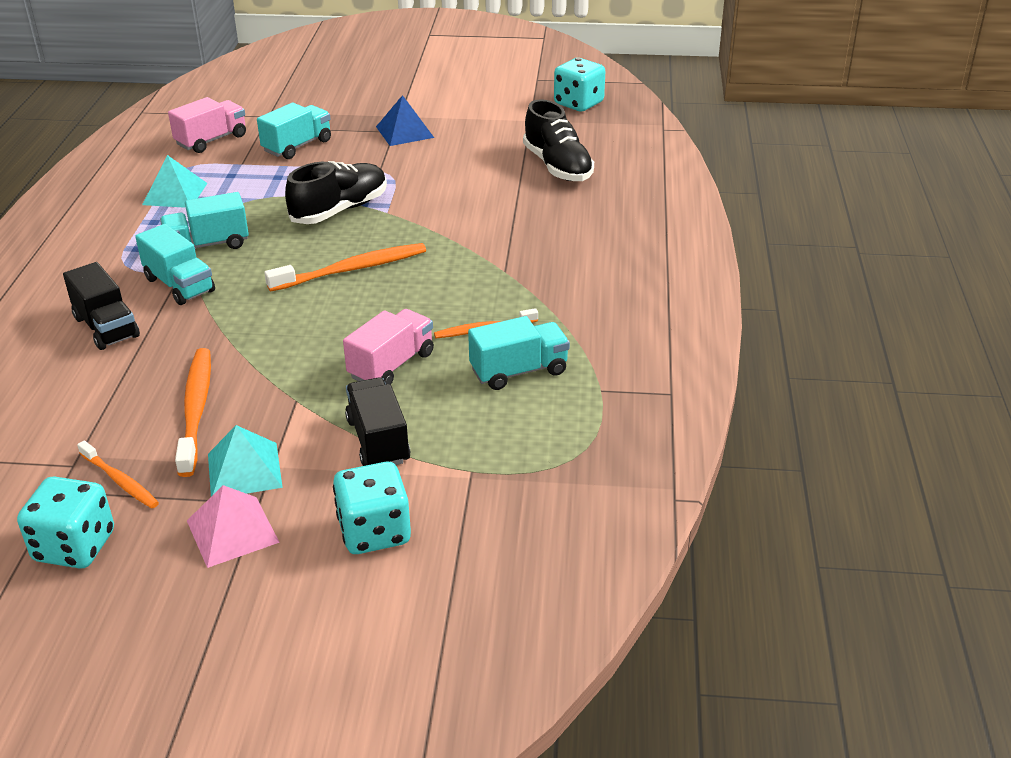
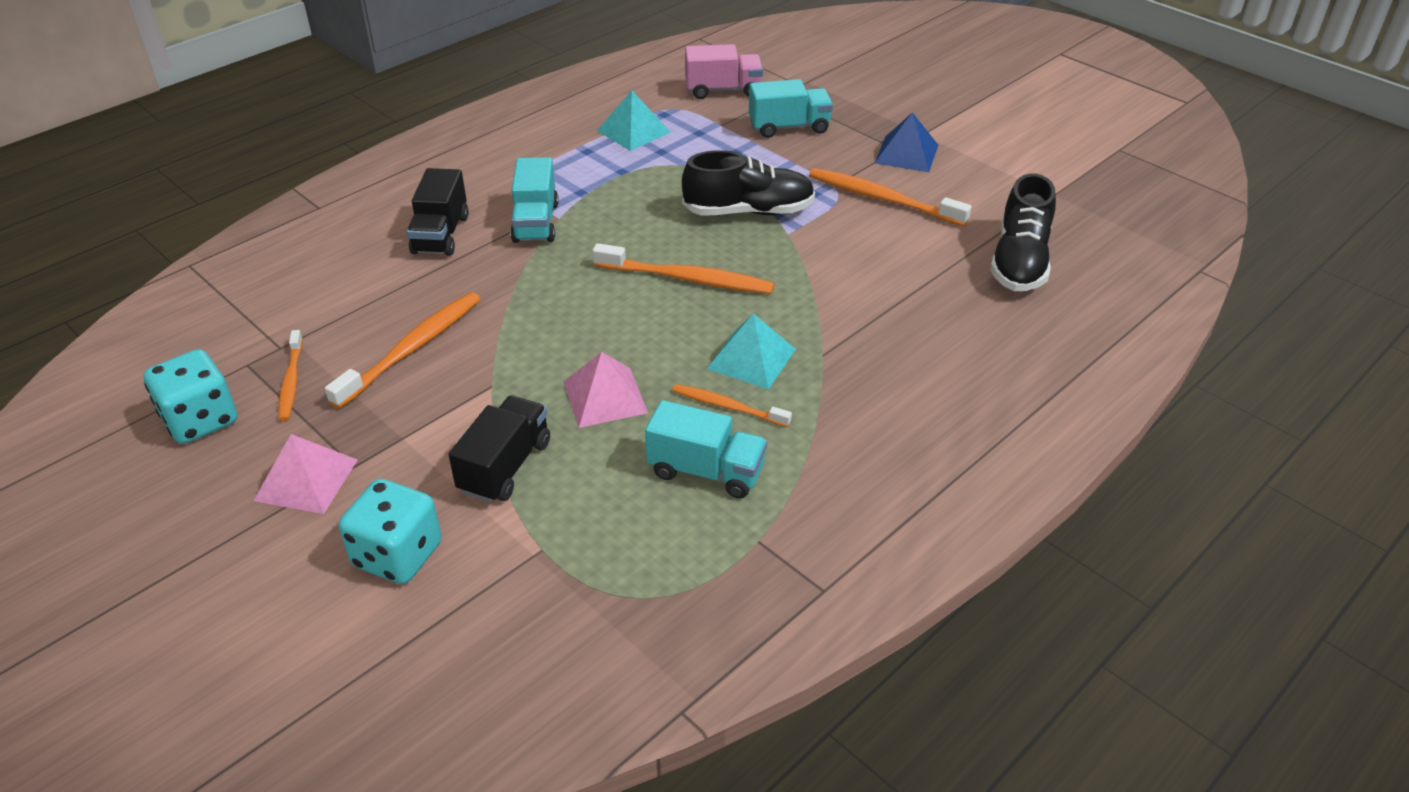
camera: 40 degrees right, 5 degrees up
turquoise truck [160,192,249,249] -> none
turquoise pyramid [208,425,283,496] -> turquoise pyramid moved to [707,314,796,389]
pink truck [343,309,434,384] -> pink pyramid [563,352,648,428]
turquoise dice [554,58,605,112] -> none
none -> orange toothbrush [809,168,972,226]

